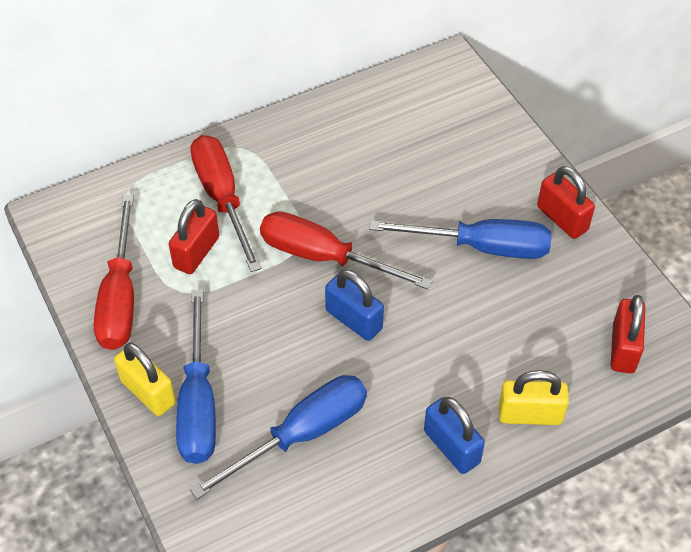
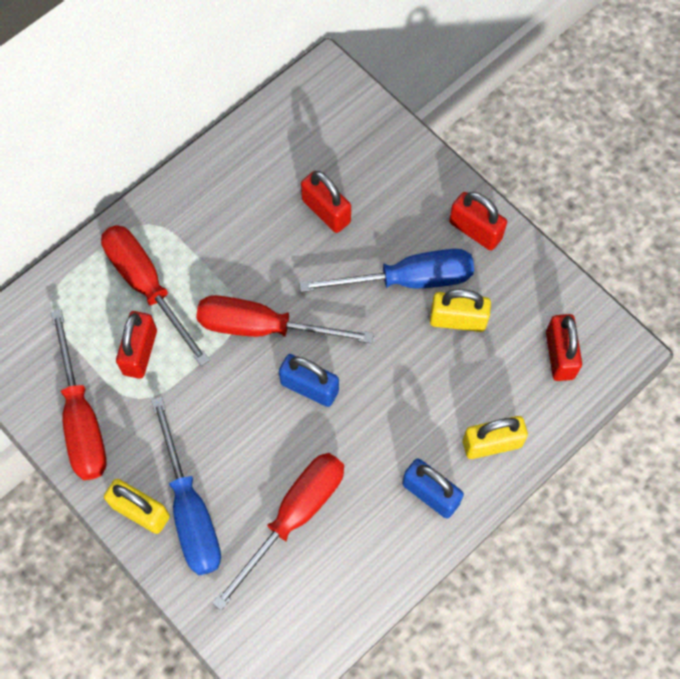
camera: 15 degrees left, 15 degrees up
blue screwdriver [190,375,367,499] -> red screwdriver [212,453,344,611]
none -> red padlock [301,171,351,233]
none -> yellow padlock [430,289,491,332]

